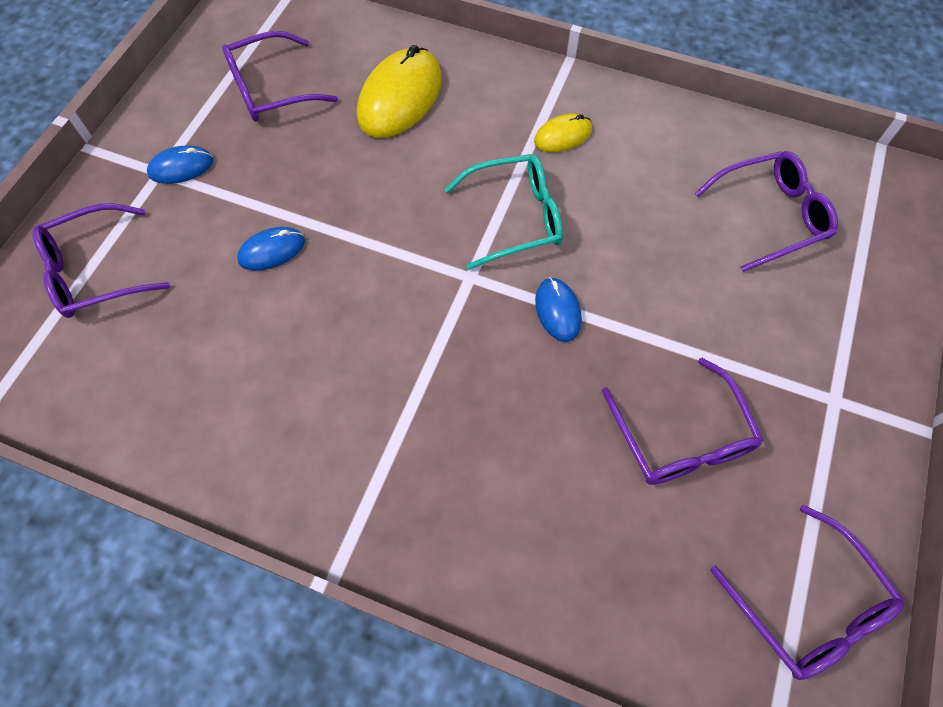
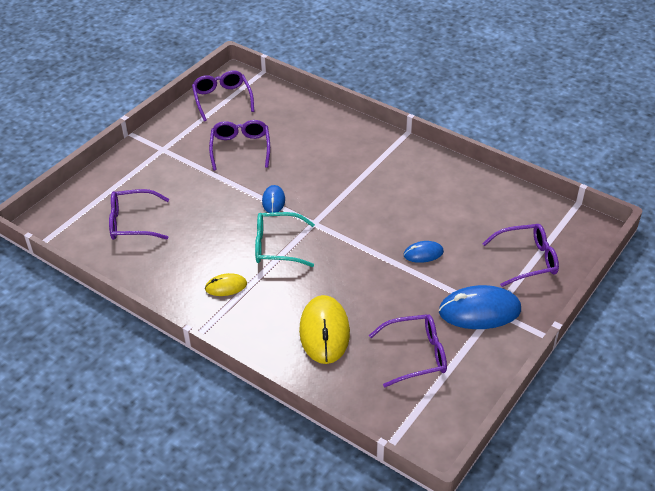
camera: 165 degrees left, 20 degrees down
blue mouse [147,146,213,184] -> blue mouse [439,285,521,329], size x1.90
yellow mouse [357,45,442,138] -> yellow mouse turned 45 degrees counterclockwise [299,295,350,364]

